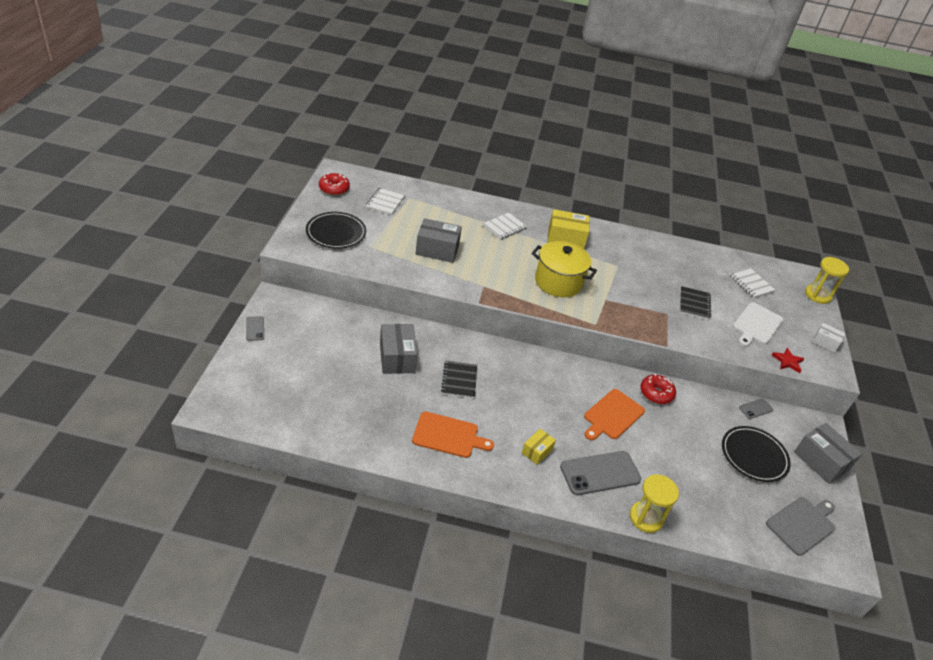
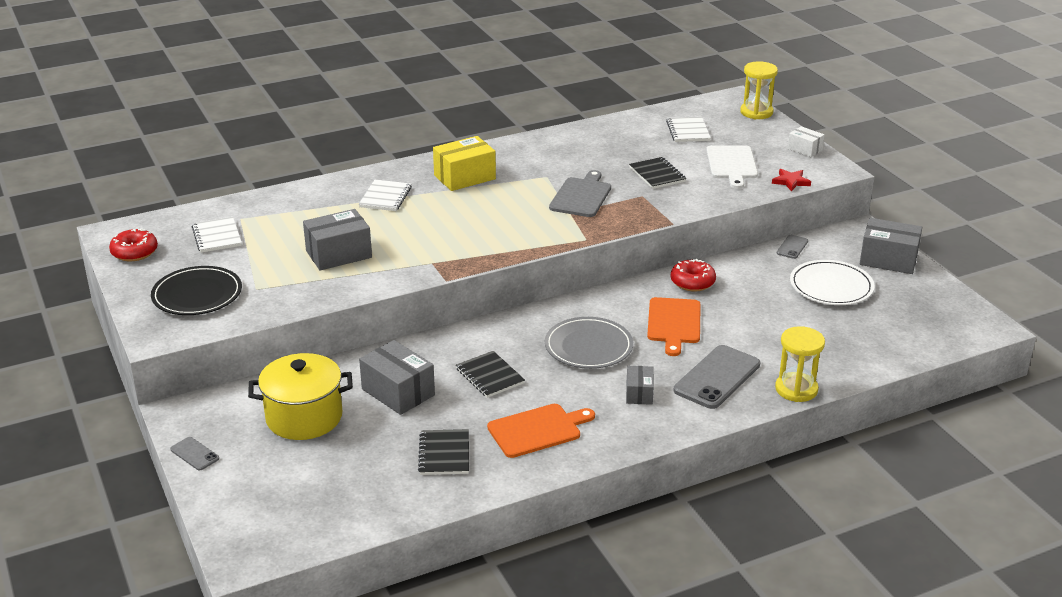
camera: 30 degrees left, 10 degrees down
yellow box [522,429,556,465] -> grey box [626,366,654,405]
yellow pot [532,241,597,297] -> yellow pot moved to [248,353,353,440]
black plate [722,426,791,482] -> white plate [790,260,875,305]
white notebook [729,267,775,298] -> white notebook turned 60 degrees clockwise [666,117,711,142]
grey cutting board [766,497,836,556] -> grey cutting board moved to [549,170,611,217]
white box [812,323,845,353] -> white box turned 45 degrees clockwise [788,126,824,157]
none -> black notebook [418,429,469,475]
none -> grey plate [545,317,633,369]

